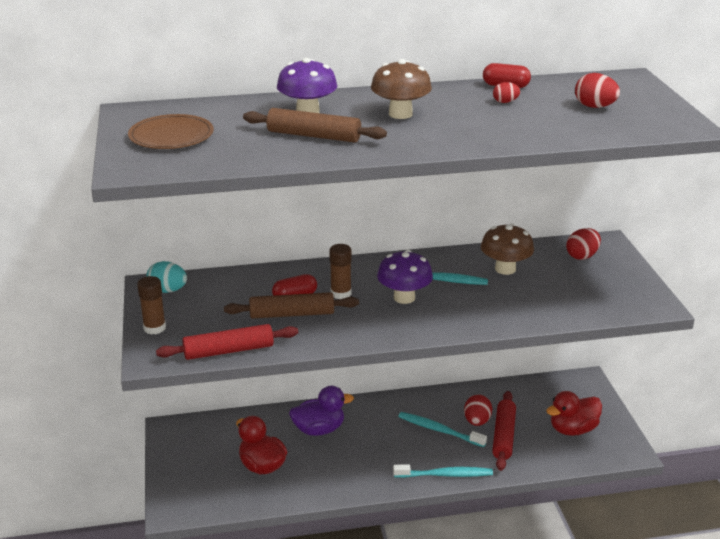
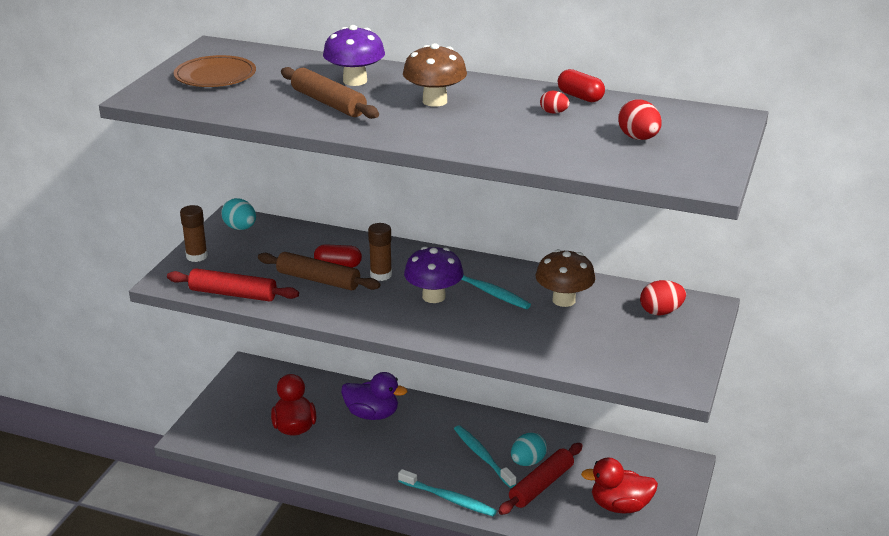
camera: 30 degrees right, 0 degrees up
red egg [464,395,493,426] -> turquoise egg [511,432,547,466]

